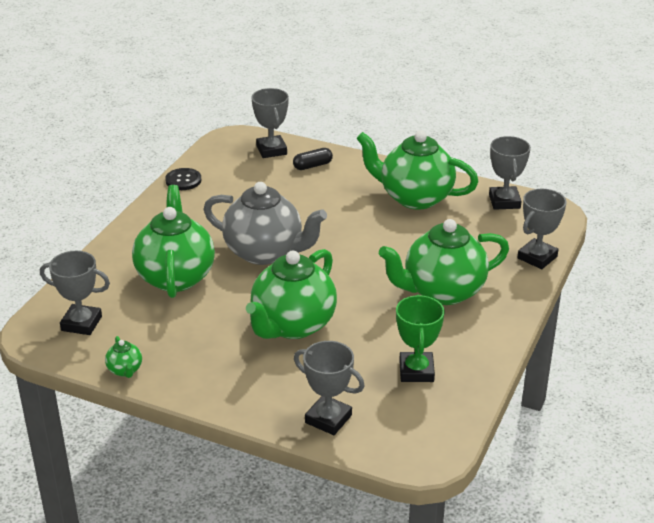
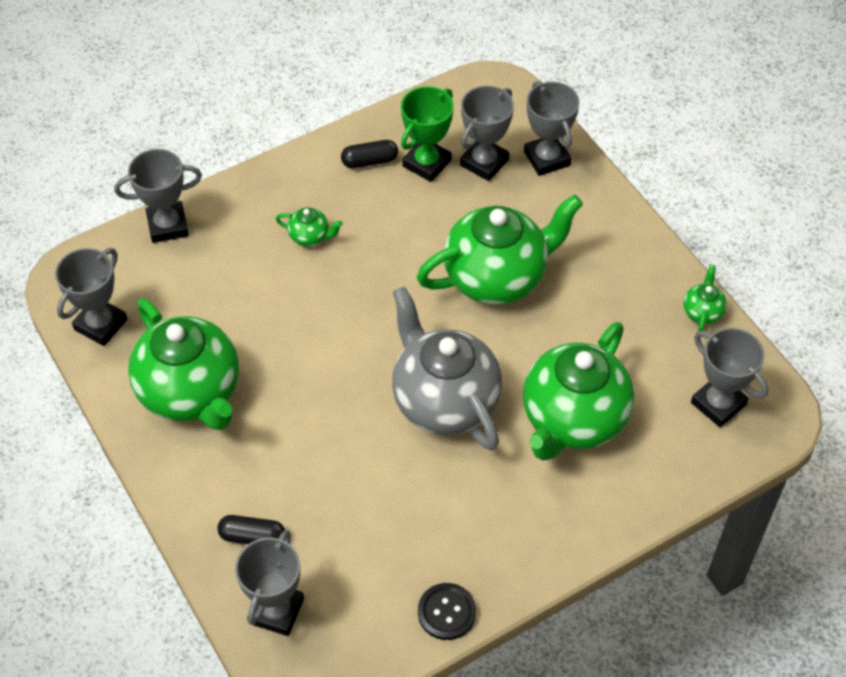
camera: 145 degrees left, 20 degrees up
green teapot [379,219,509,305] -> green teapot [276,207,343,247], size x0.41
none -> black capsule [341,140,398,168]
none -> grey trophy [460,86,514,181]

